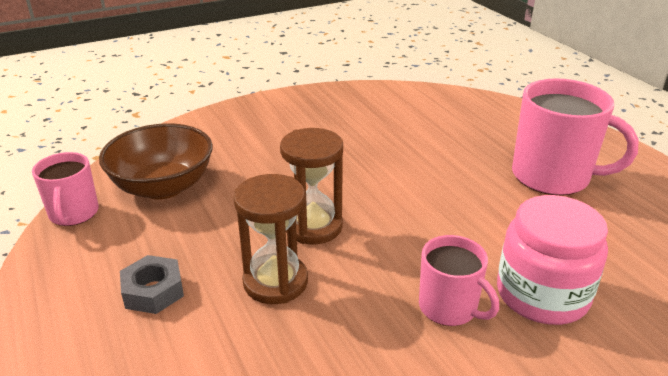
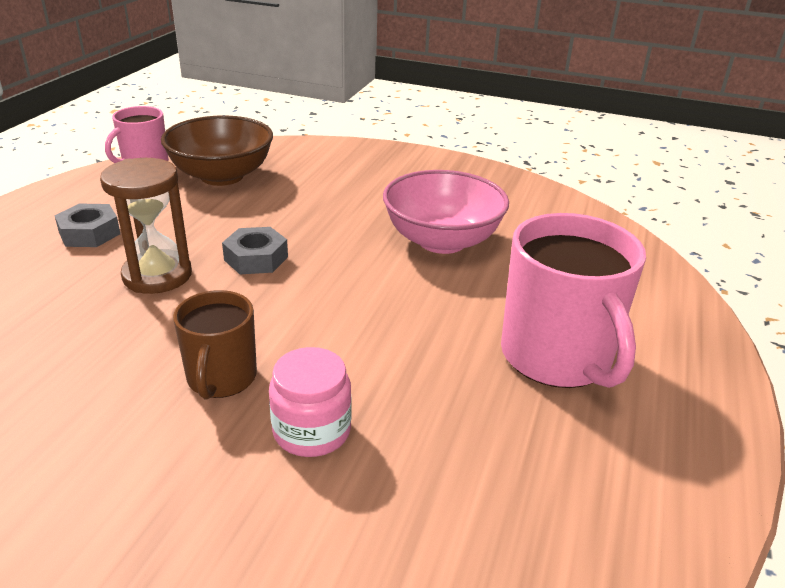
camera: 45 degrees right, 0 degrees up
brown hourglass [280,128,343,244] -> grey nut [222,227,288,274]
pink mug [419,235,499,326] -> brown mug [173,290,257,400]
pink jar [497,195,608,325] -> pink jar [269,347,352,457], size x0.64
none -> pink bowl [383,170,509,254]

